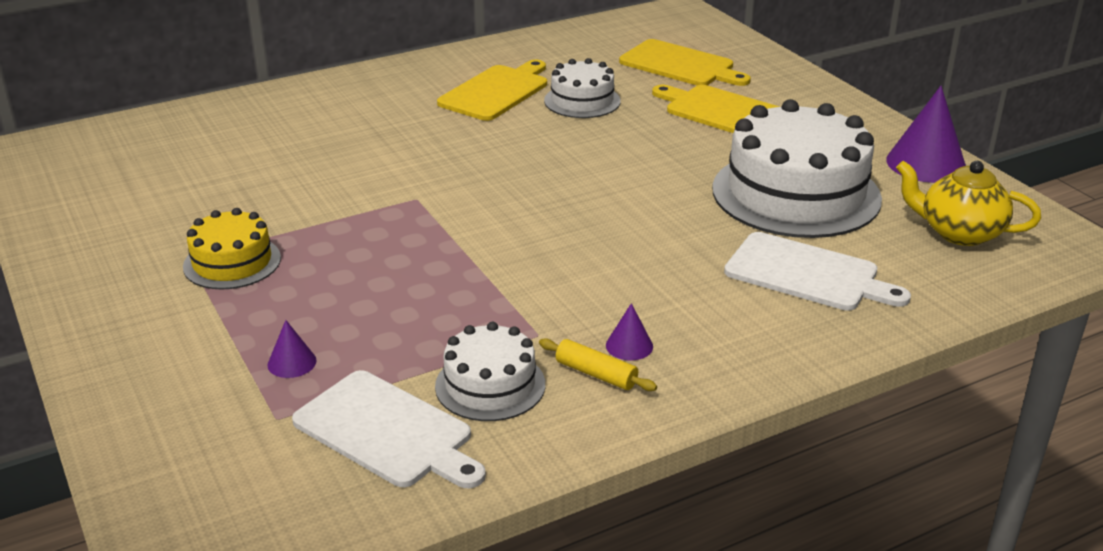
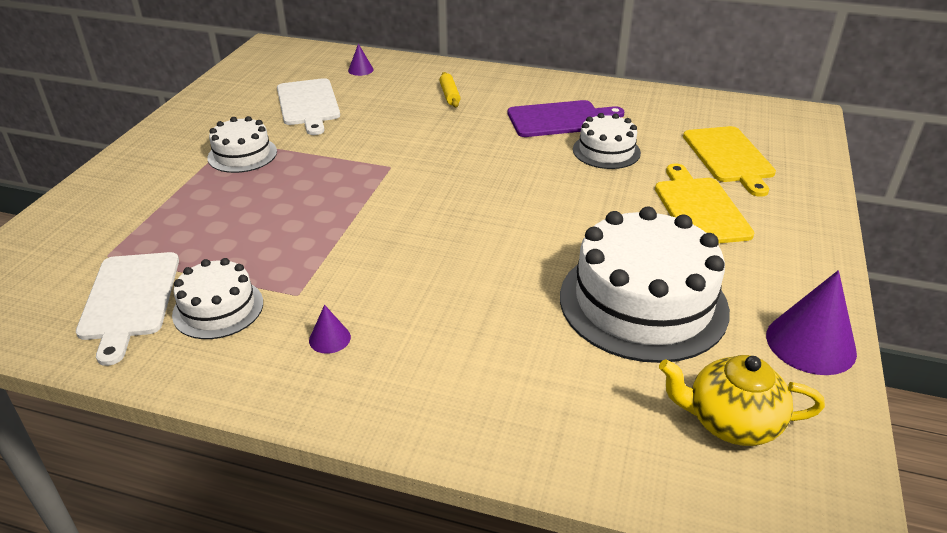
camera: 45 degrees right, 5 degrees up
yellow cake [183,208,281,290] -> white cake [207,116,277,173]
purple cone [267,320,317,378] -> purple cone moved to [348,44,374,76]
yellow cutting board [437,60,547,121] -> purple cutting board [508,100,624,137]
yellow rolling pin [539,338,657,391] -> yellow rolling pin moved to [440,72,461,107]
white cutting board [724,232,911,311] -> white cutting board moved to [277,78,340,135]
yellow teapot [896,161,1041,246] -> yellow teapot turned 60 degrees counterclockwise [659,355,825,446]

